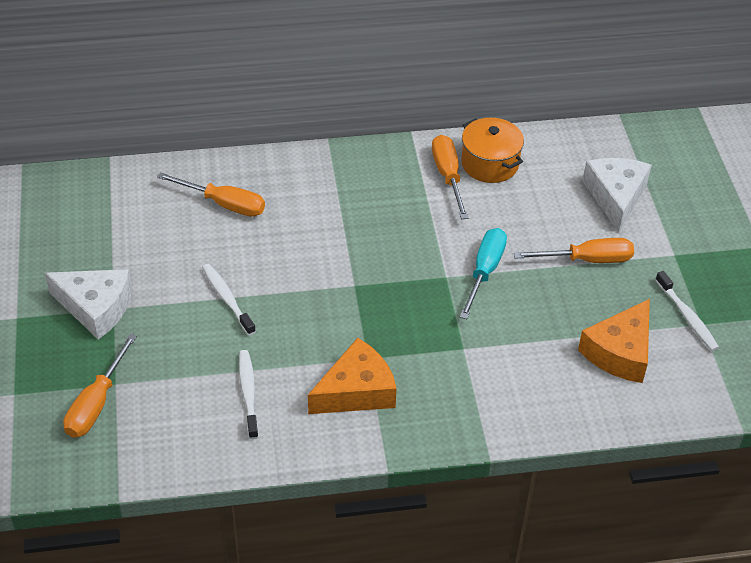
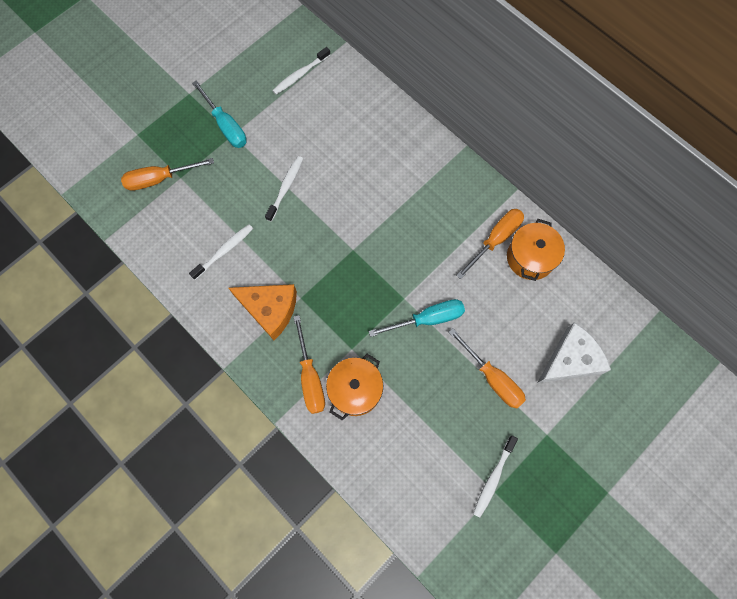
camera: 55 degrees right, 25 degrees up
white cheese [45,269,132,339] -> turquoise screwdriver [192,80,247,148]
orange screwdriver [157,172,265,217] -> orange screwdriver moved to [294,315,325,414]
orange cheese [578,299,650,383] -> none
none -> white toothbrush [272,47,330,95]
none -> orange pot [326,354,383,420]

